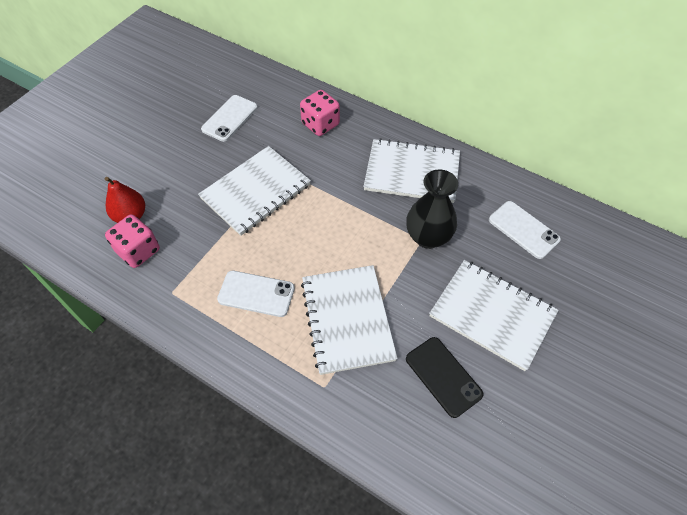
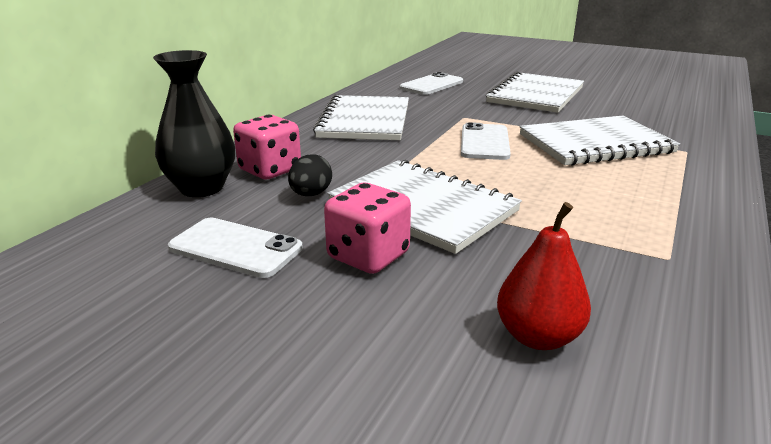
camera: 95 degrees left, 30 degrees down
pink dice [105,215,160,268] -> pink dice moved to [324,183,411,274]
white phone [217,271,295,317] -> white phone moved to [461,122,511,160]
black vase [406,169,458,249] -> black vase moved to [153,50,235,197]
black phone [406,337,484,418] -> none
none -> black egg [288,155,332,196]

